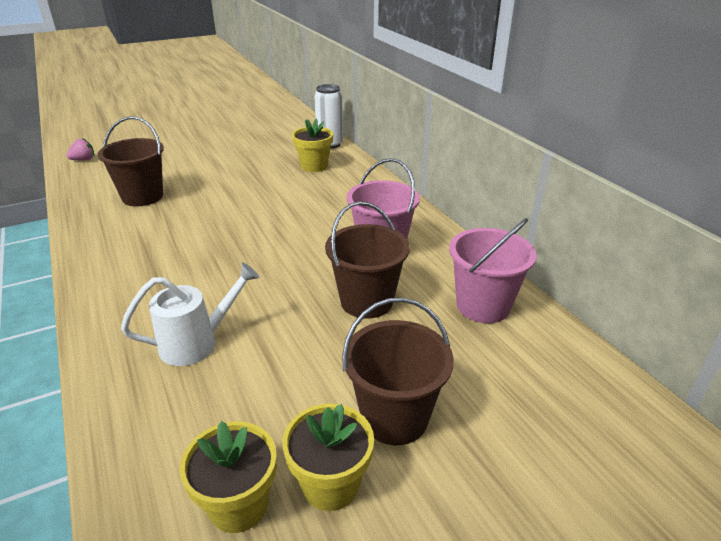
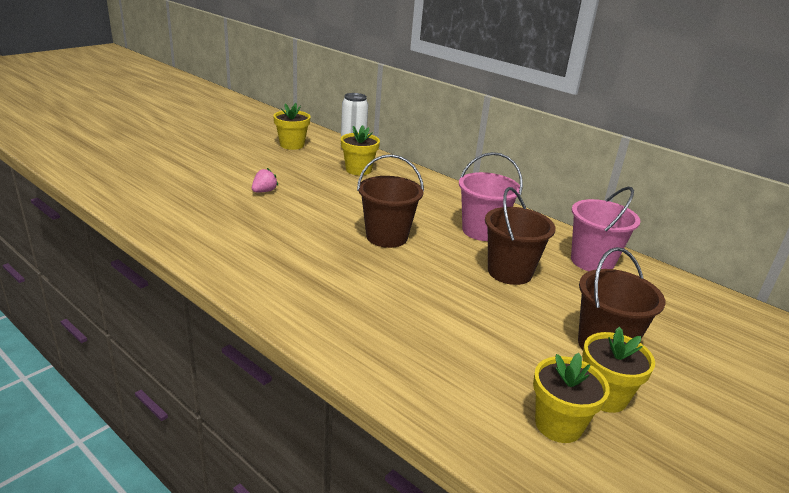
camera: 25 degrees left, 5 degrees down
pink strawberry [66,138,94,160] -> pink strawberry moved to [252,168,279,192]
brown bucket [98,116,164,206] -> brown bucket moved to [357,154,424,248]
white watering can [121,262,260,366] -> none
none -> yellow flower pot [273,103,310,150]

